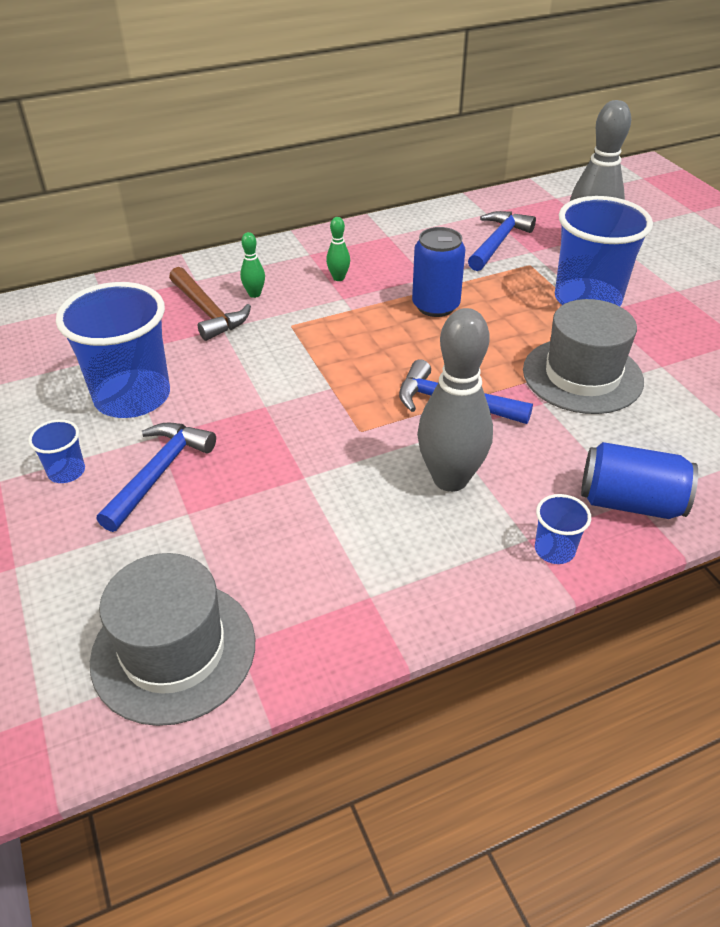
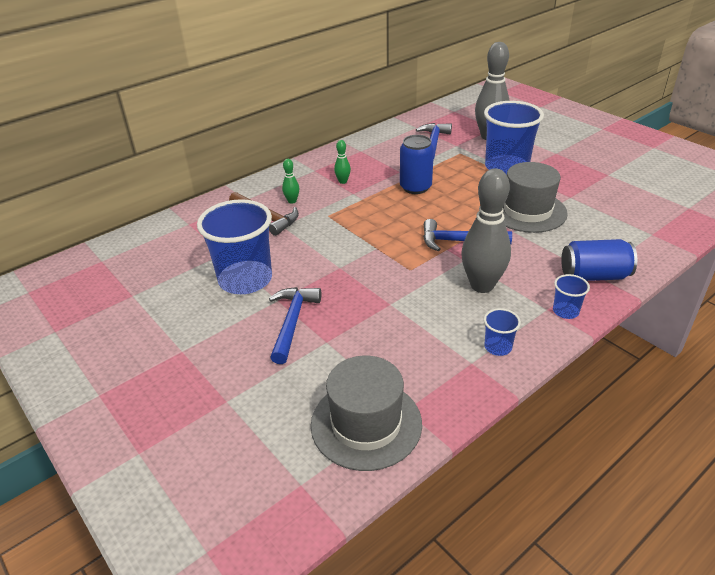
camera: 15 degrees left, 5 degrees down
blue cup [28,419,85,483] -> blue cup moved to [484,308,521,356]

